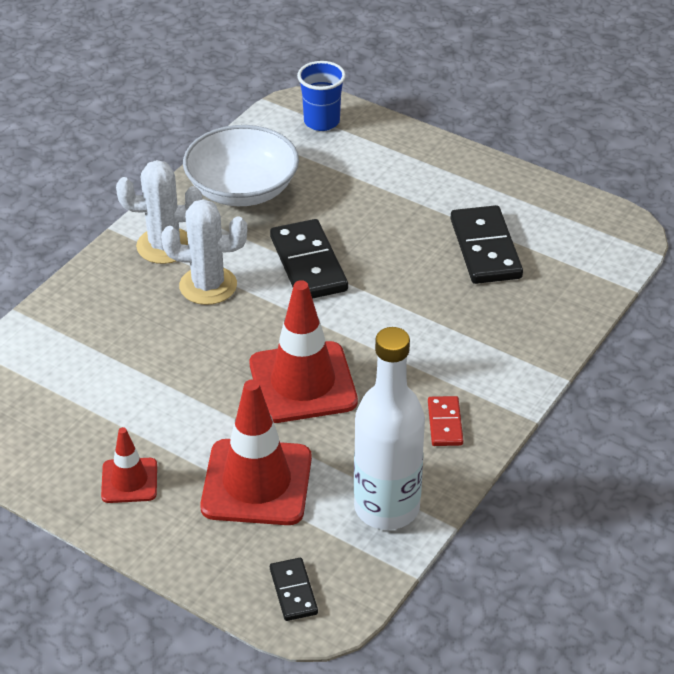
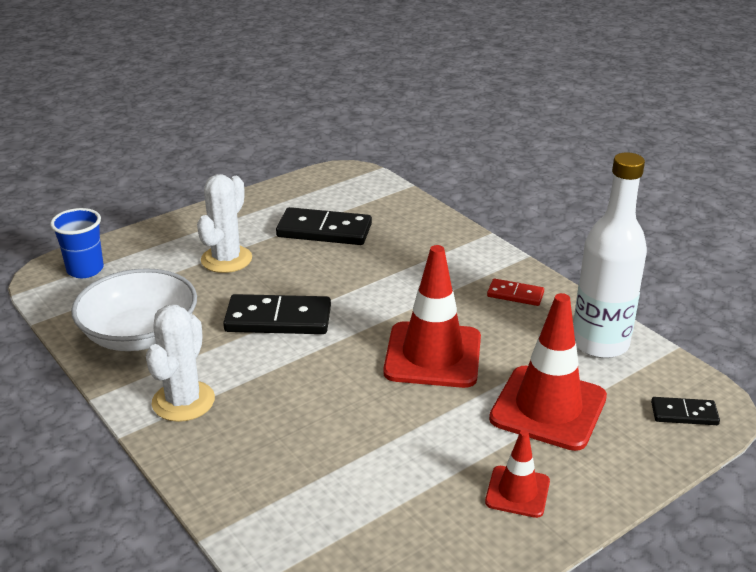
camera: 70 degrees left, 10 degrees down
white cactus [161,199,247,305] -> white cactus moved to [197,174,252,273]

